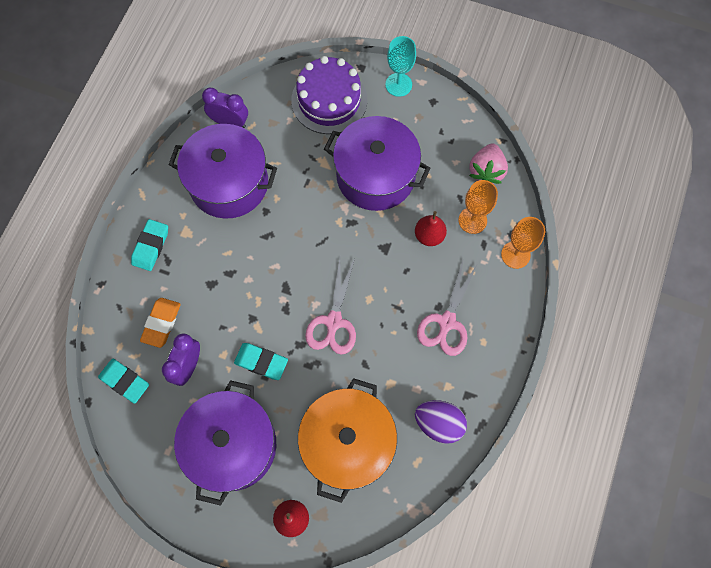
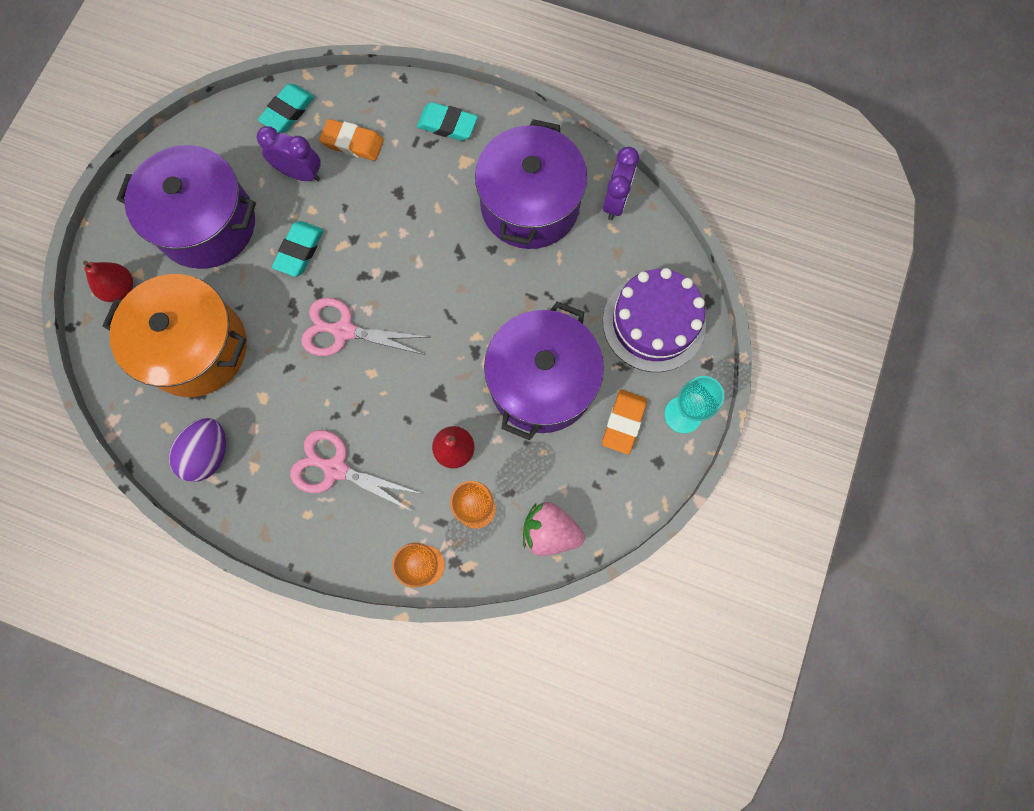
camera: 90 degrees right, 5 degrees up
none -> orange eraser [602,390,647,454]

